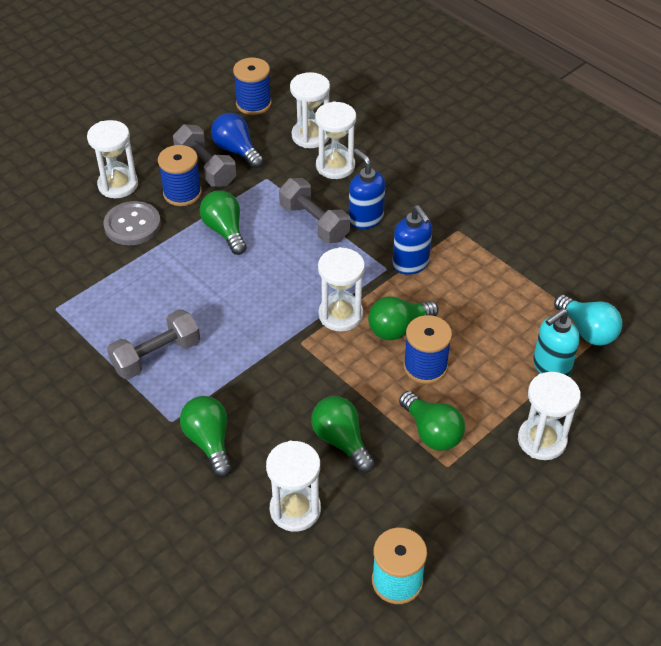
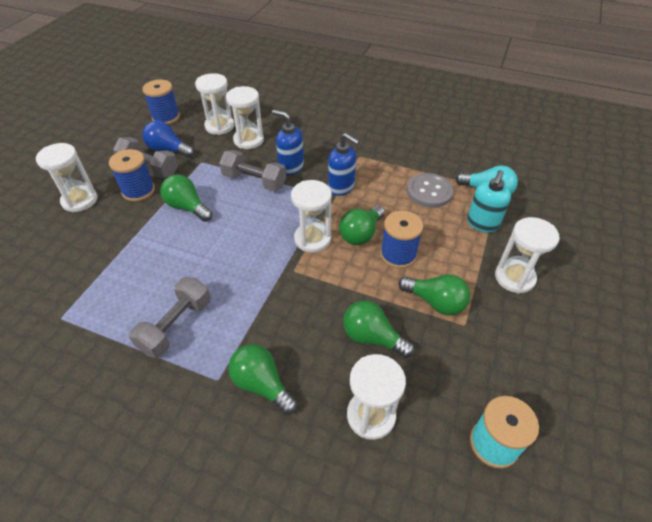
camera: 25 degrees left, 0 degrees up
grey button [104,201,161,245] -> grey button moved to [407,173,454,208]

